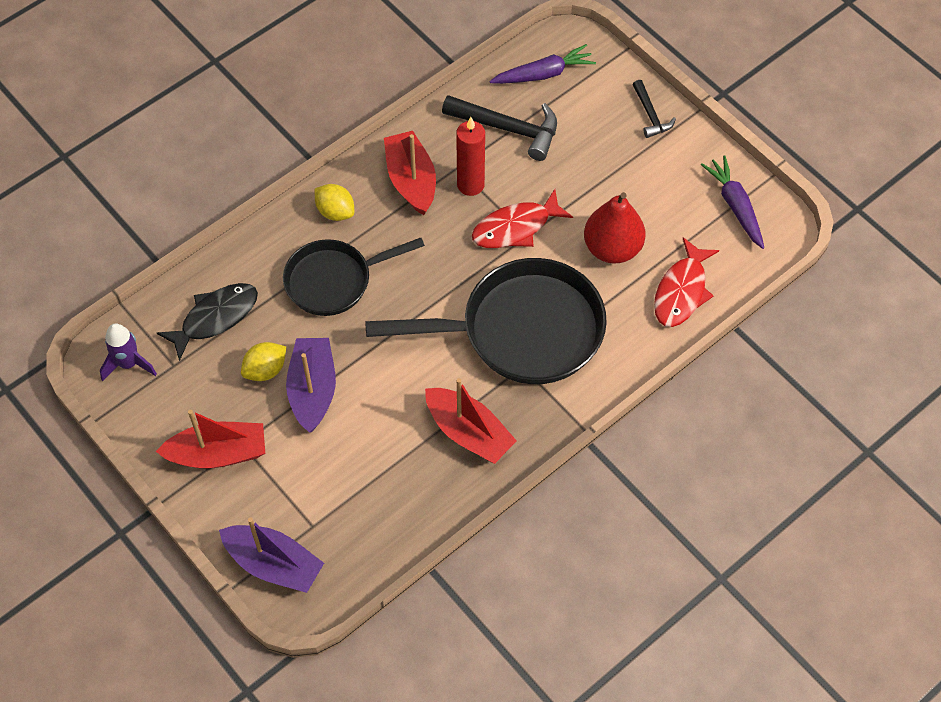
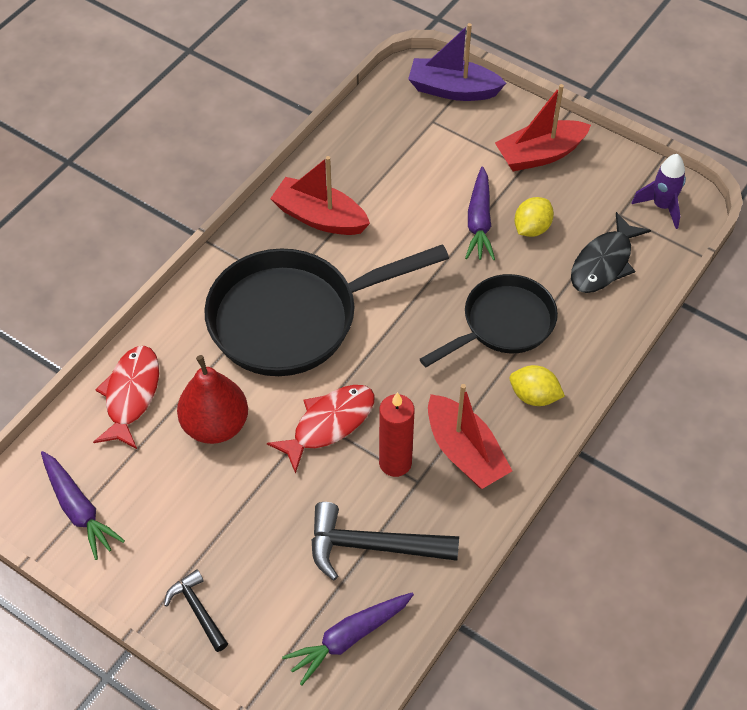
camera: 165 degrees right, 5 degrees down
purple boat [286,338,336,433] -> purple carrot [465,167,495,260]

